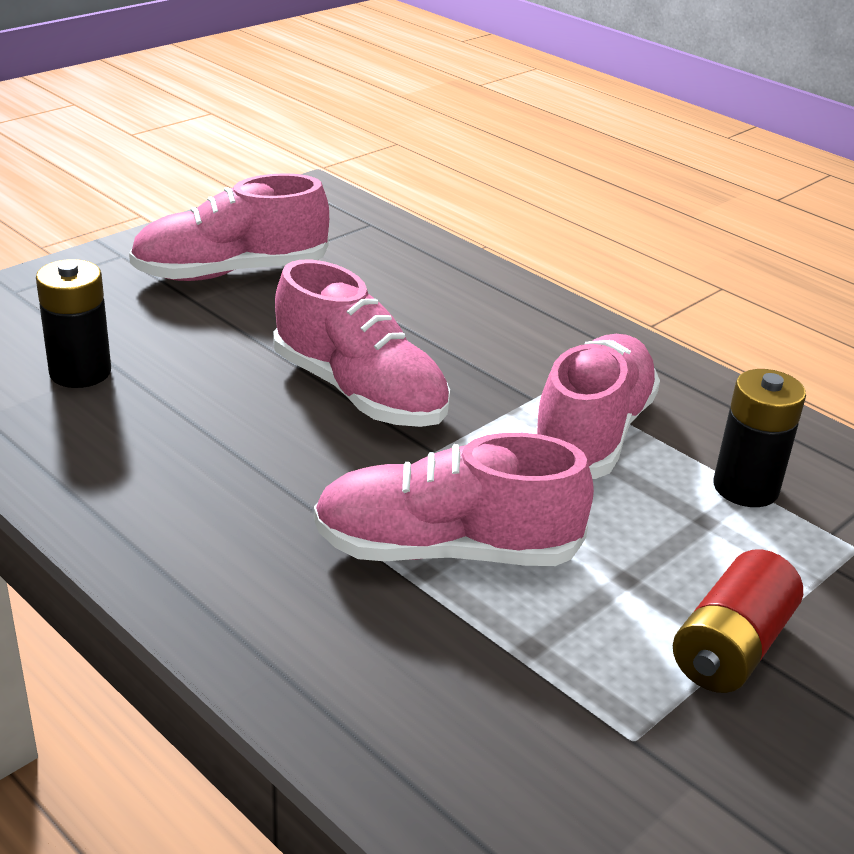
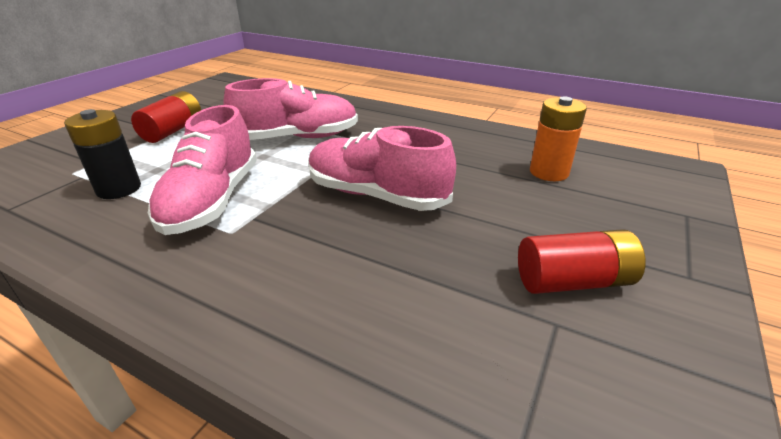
camera: 165 degrees right, 0 degrees up
black battery [36,259,111,388] -> orange battery [530,97,587,181]
pink shoe [129,173,329,281] -> red battery [518,229,646,294]

